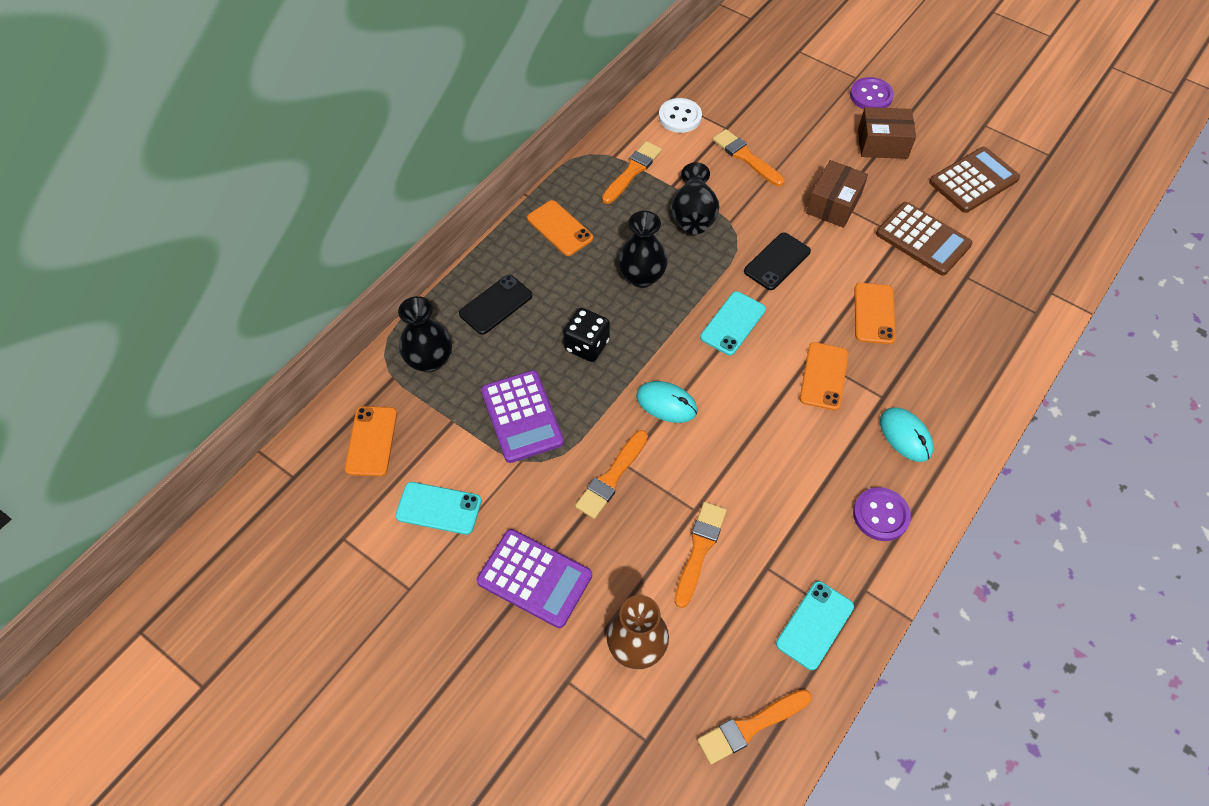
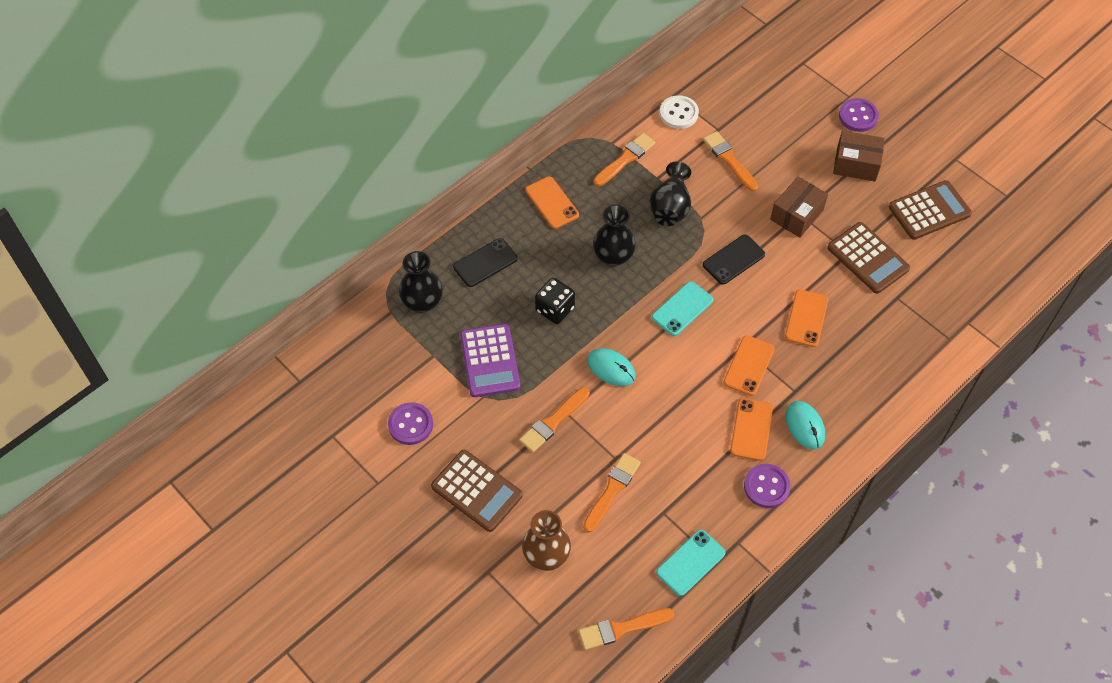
camera: 10 degrees right, 0 degrees up
orange phone [345,406,397,476] -> orange phone moved to [730,398,773,461]
turquoise phone [395,482,482,535] -> purple button [388,402,433,445]
purple calculator [477,529,592,628] -> brown calculator [431,450,523,532]

